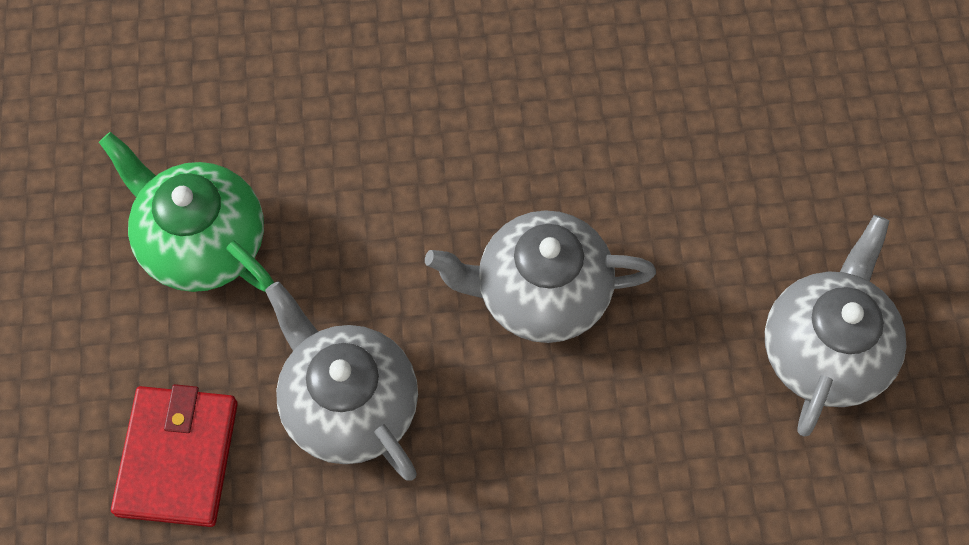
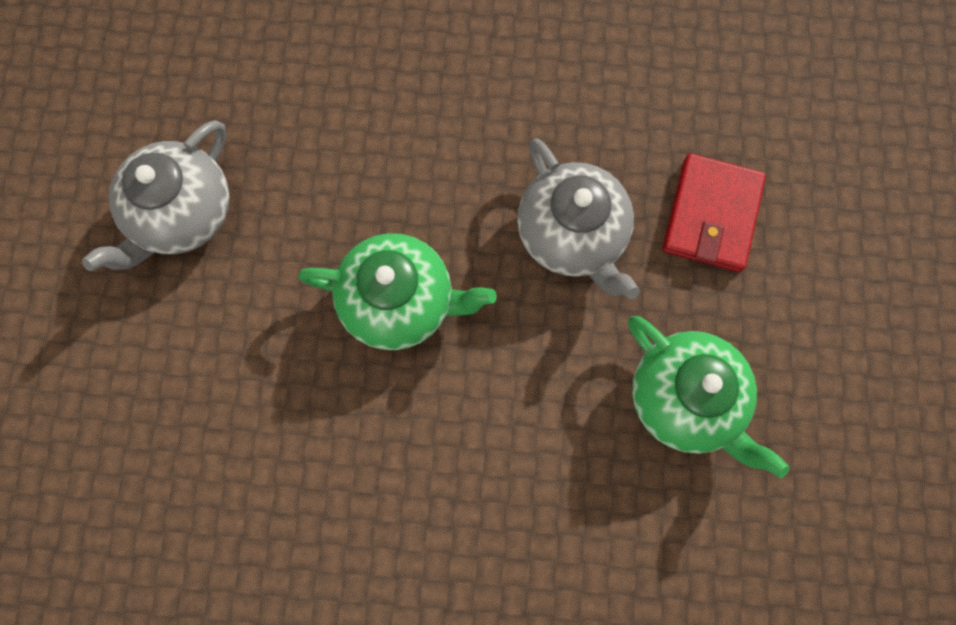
camera: 170 degrees left, 10 degrees up
grey teapot [425,210,656,343] -> green teapot [298,233,497,350]

